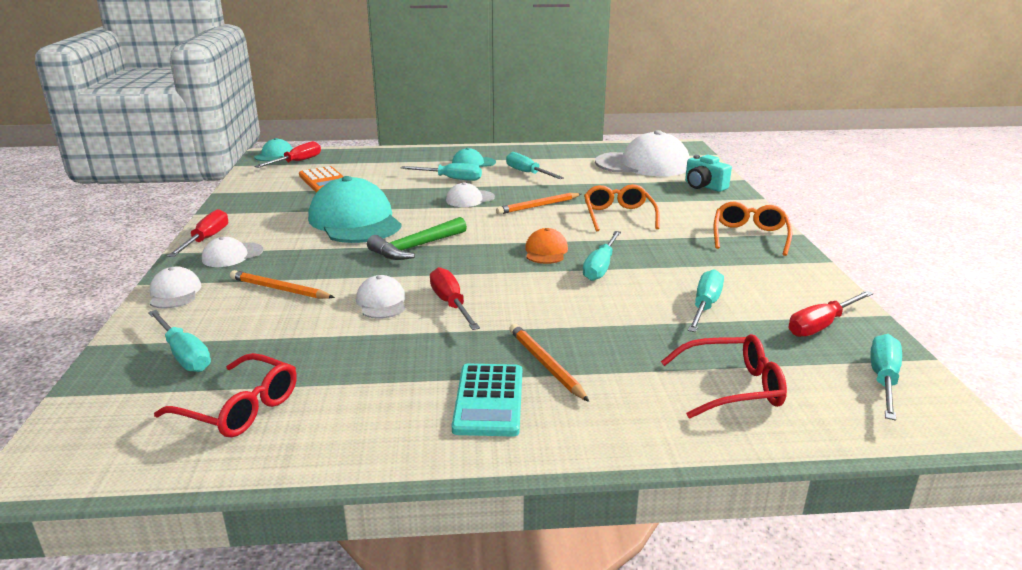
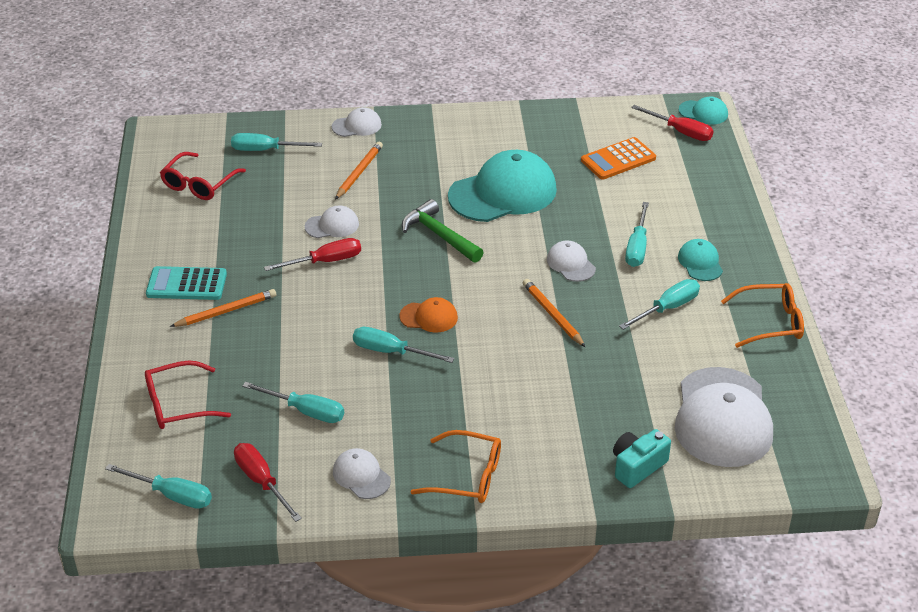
camera: 90 degrees right, 15 degrees up
turquoise screwdriver [148,310,211,372] -> turquoise screwdriver turned 45 degrees clockwise [231,133,322,151]
red screwdriver [167,209,228,257] -> none
white cap [202,237,264,267] -> white cap moved to [333,448,391,499]
orange glasses [584,184,660,231] -> orange glasses moved to [721,283,804,348]
red glasses [661,334,787,419] -> red glasses turned 75 degrees clockwise [145,360,231,429]

